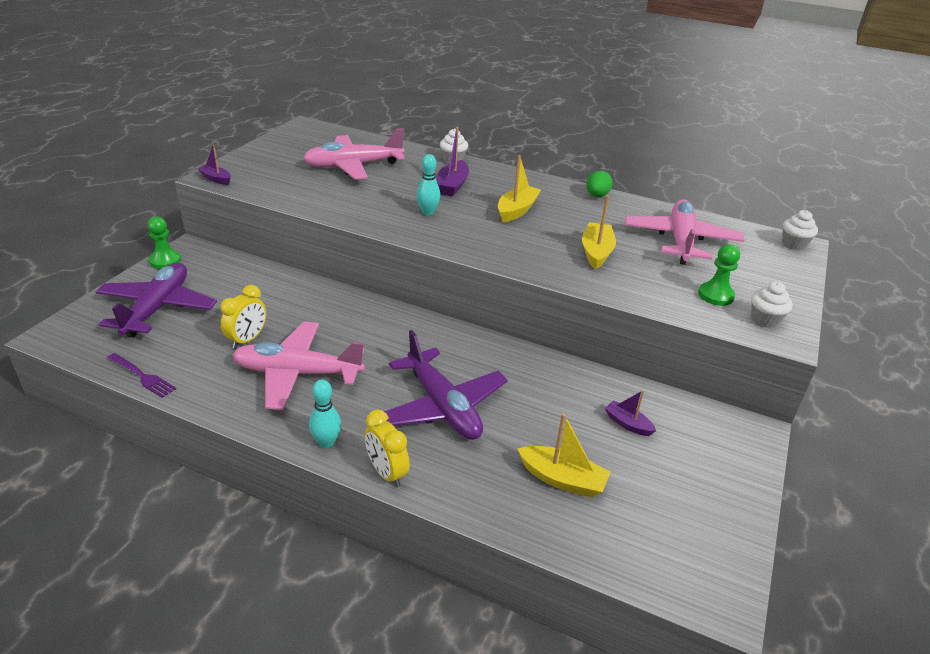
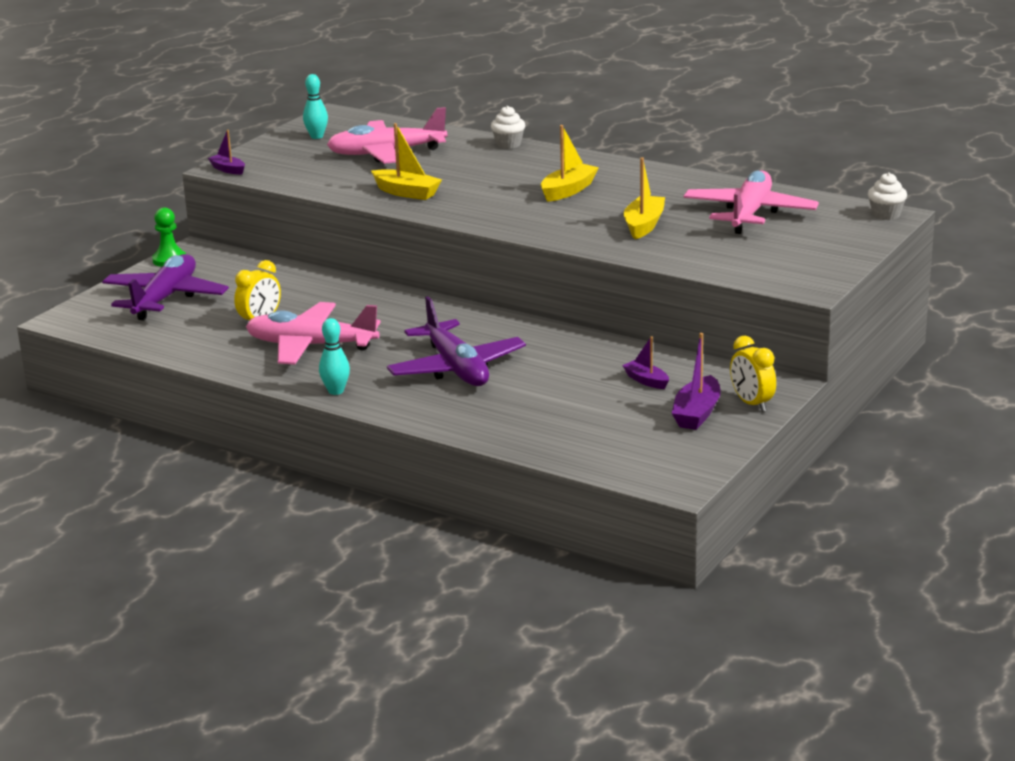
camera: 10 degrees right, 10 degrees down
purple fork [107,353,176,398] -> none
yellow clock [365,409,410,487] -> yellow clock moved to [730,336,776,412]
turquoise bowling pin [416,154,440,215] -> turquoise bowling pin moved to [303,74,328,139]
purple boat [436,127,469,197] -> purple boat moved to [672,333,721,430]
yellow boat [518,413,611,498] -> yellow boat moved to [371,123,442,200]
green egg [586,171,613,197] -> none
green pawn [698,244,740,306] -> none
white cupcake [751,282,793,328] -> none

